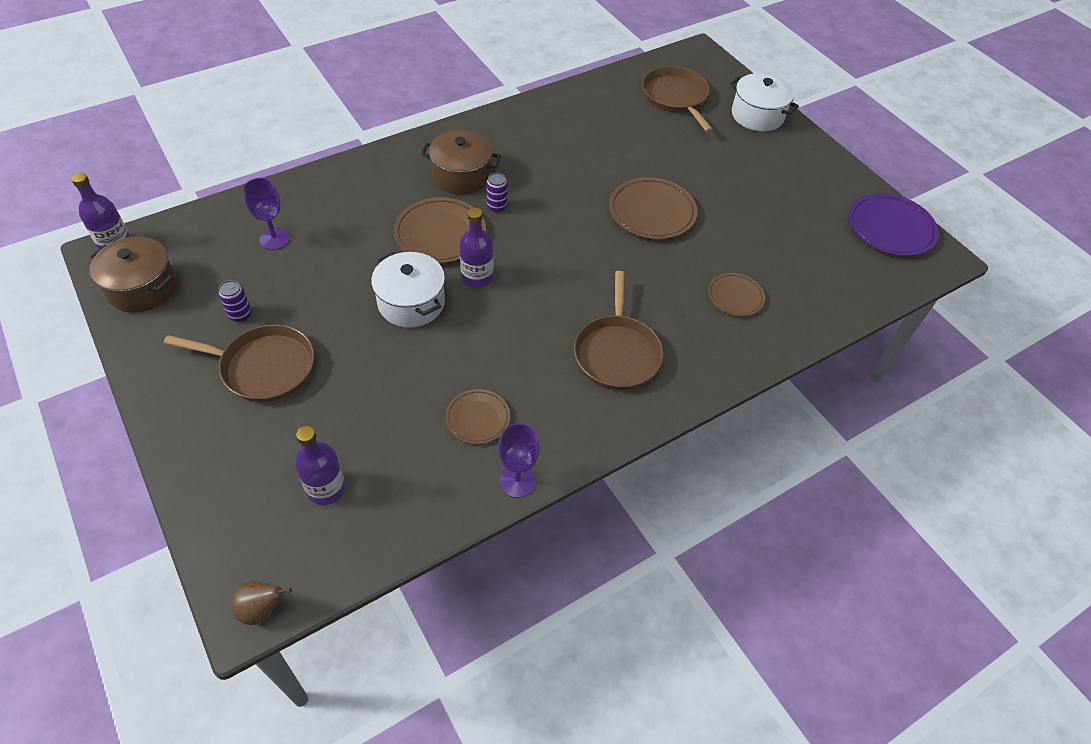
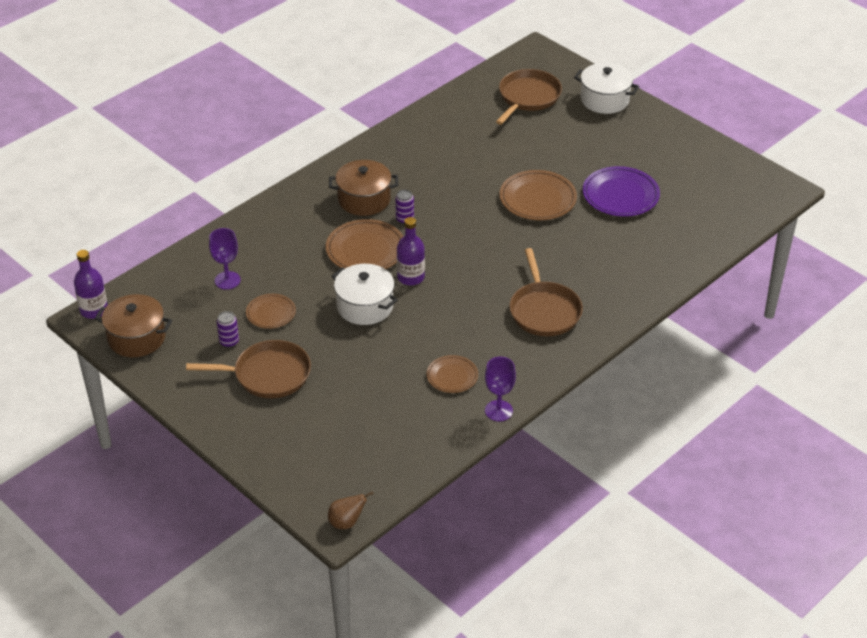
camera: 10 degrees left, 10 degrees down
purple bottle [295,426,346,505] -> none
brown pan [642,66,713,132] -> brown pan turned 60 degrees clockwise [496,69,562,125]
brown plate [708,273,765,316] -> brown plate moved to [246,294,296,329]
purple plate [848,193,939,256] -> purple plate moved to [583,166,660,217]

